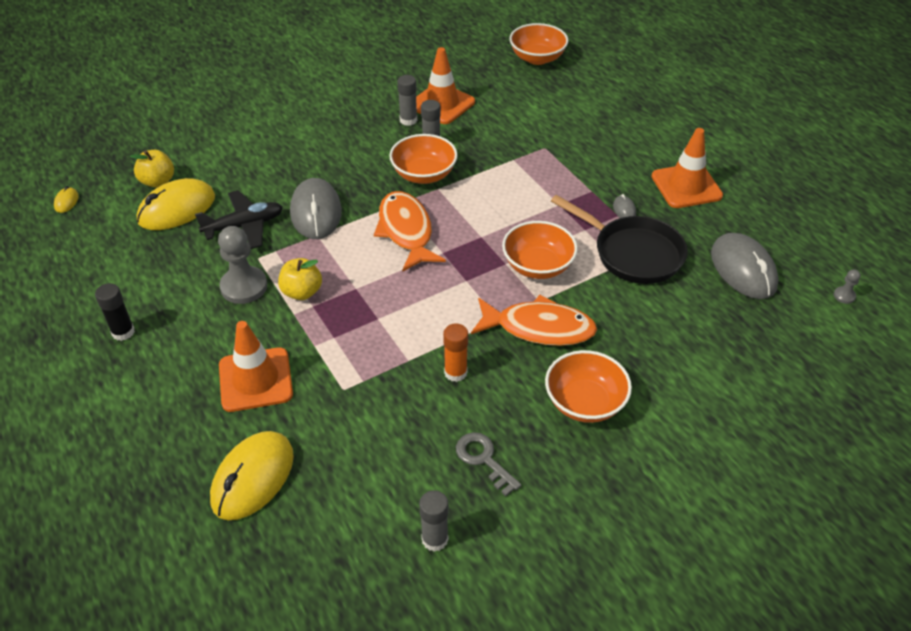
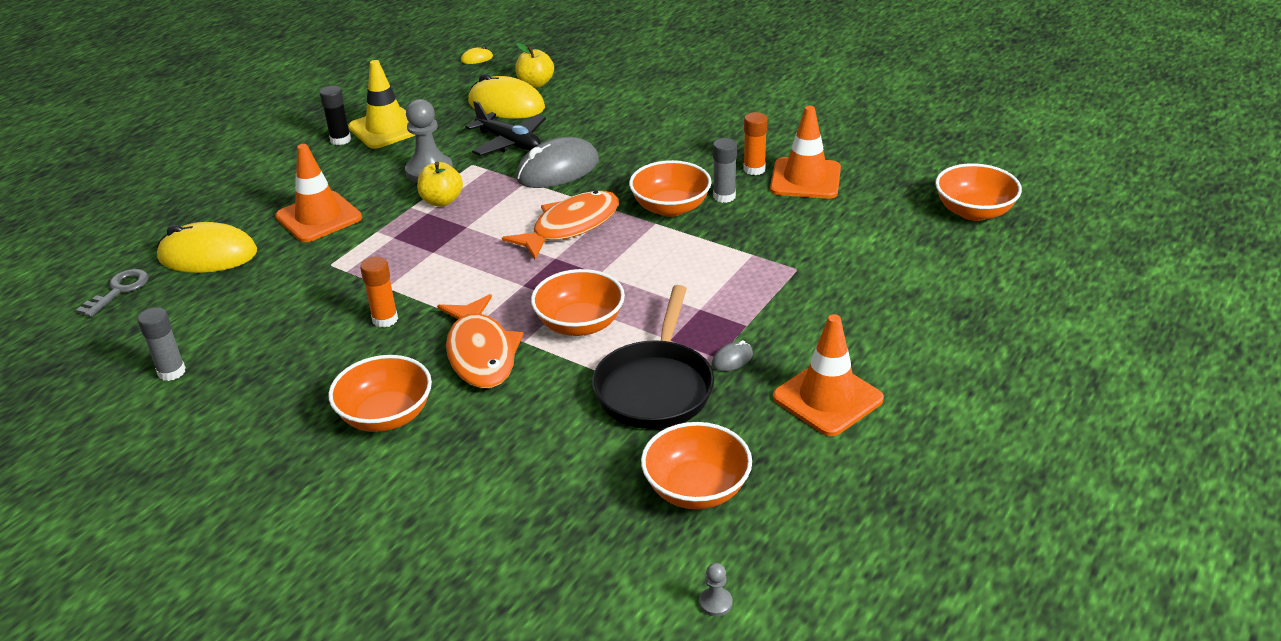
camera: 65 degrees right, 10 degrees down
grey glue stick [397,75,417,126] -> orange glue stick [743,112,768,175]
grey key [456,432,521,496] -> grey key moved to [76,269,149,317]
grey mouse [711,233,779,299] -> orange bowl [641,422,752,509]
none -> yellow traffic cone [348,60,415,149]

